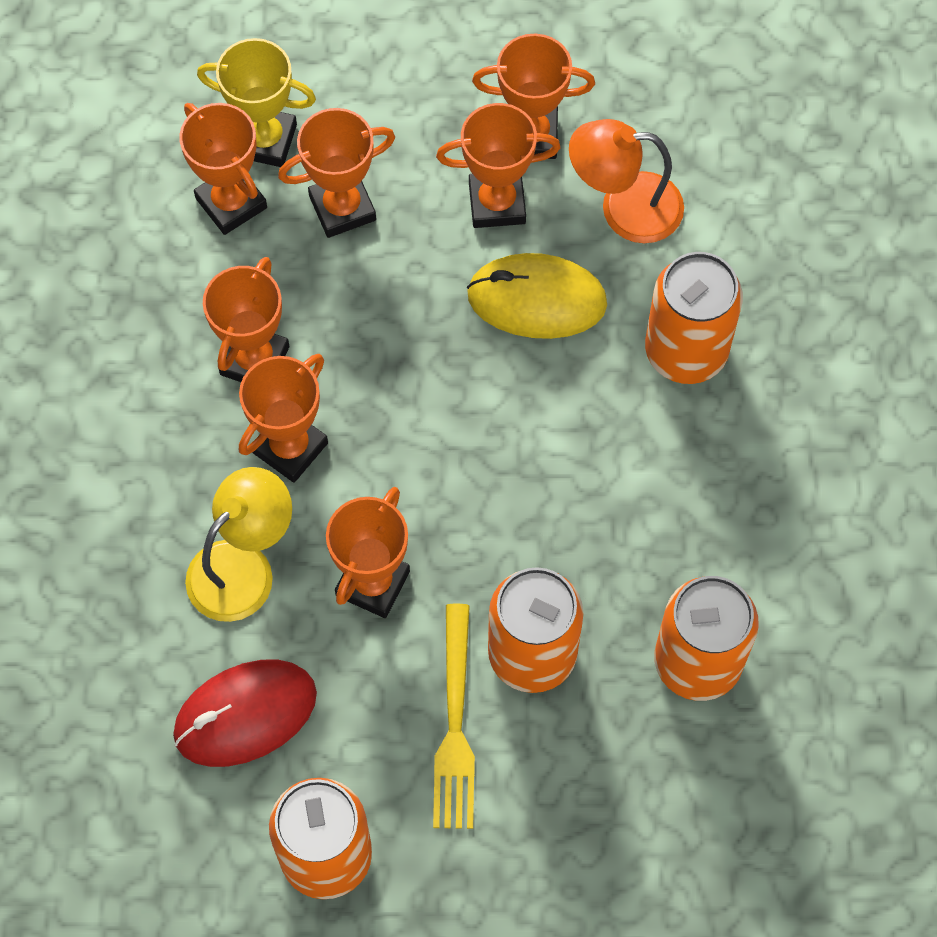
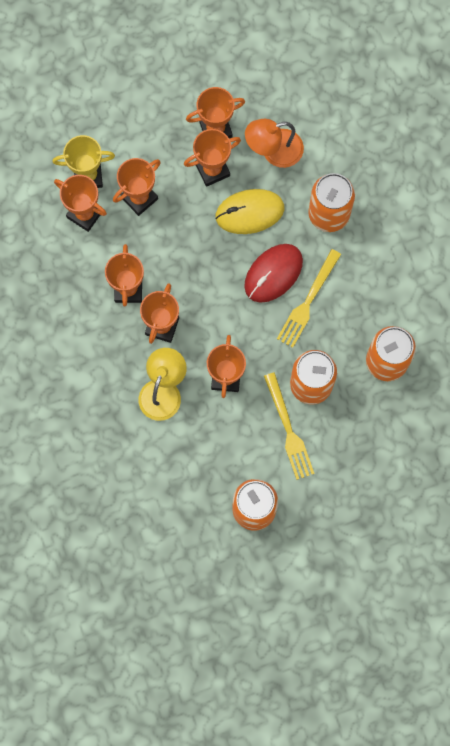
camera: 20 degrees left, 10 degrees up
red mouse [173,659,317,767] -> red mouse moved to [244,244,303,303]
none -> yellow fork [277,249,341,348]

